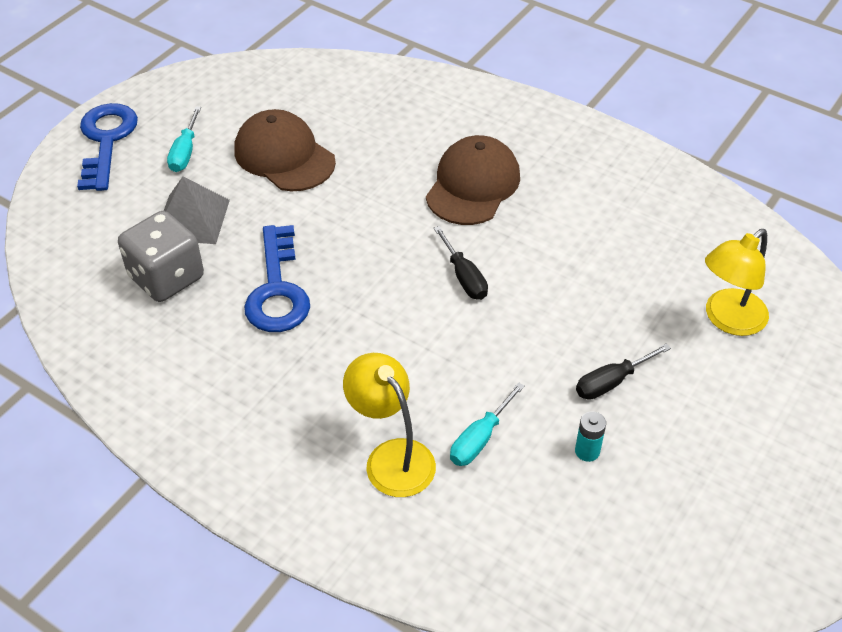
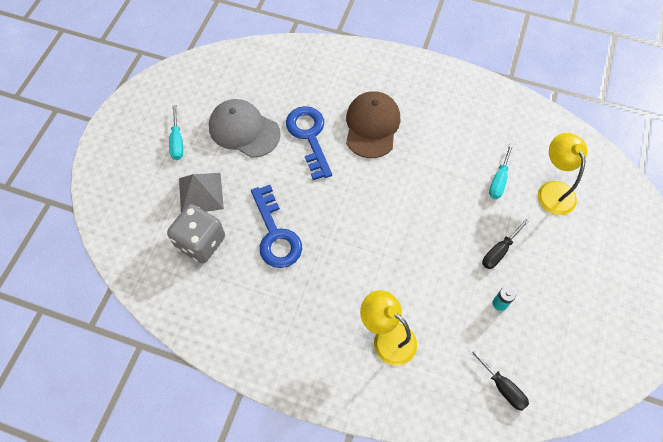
camera: 15 degrees left, 15 degrees up
blue key [77,103,138,191] -> blue key moved to [286,106,332,180]
brown cap [234,109,336,191] -> grey cap [209,99,281,158]
black screwdriver [434,226,488,300] -> black screwdriver moved to [468,347,529,411]
turquoise screwdriver [450,382,525,466] -> turquoise screwdriver moved to [489,144,513,199]
yellow lamp [705,229,769,336] -> yellow lamp turned 135 degrees clockwise [538,133,588,215]

